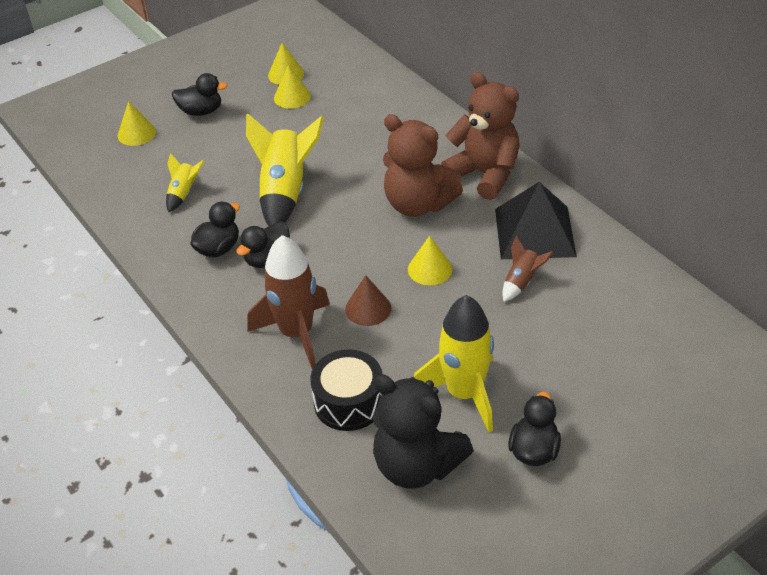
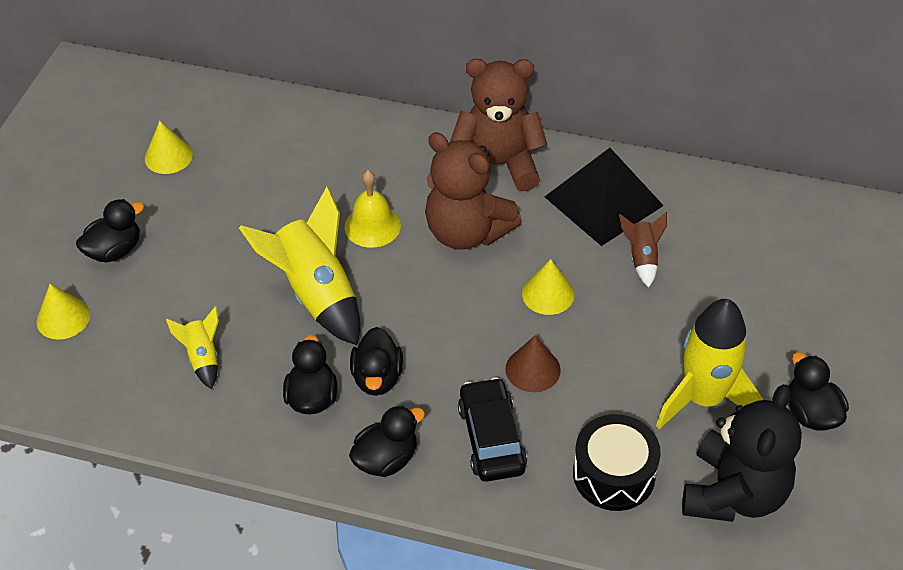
camera: 40 degrees left, 5 degrees up
brown rocket [248,235,330,369] -> black car [458,377,527,482]
yellow cone [274,65,311,109] -> none
black teddy bear [372,374,474,489] -> black teddy bear turned 60 degrees counterclockwise [682,384,802,522]
brown teddy bear [383,114,463,217] -> brown teddy bear turned 45 degrees clockwise [425,132,522,250]
none -> yellow bell [345,170,401,248]
none -> black duck [349,405,425,477]

